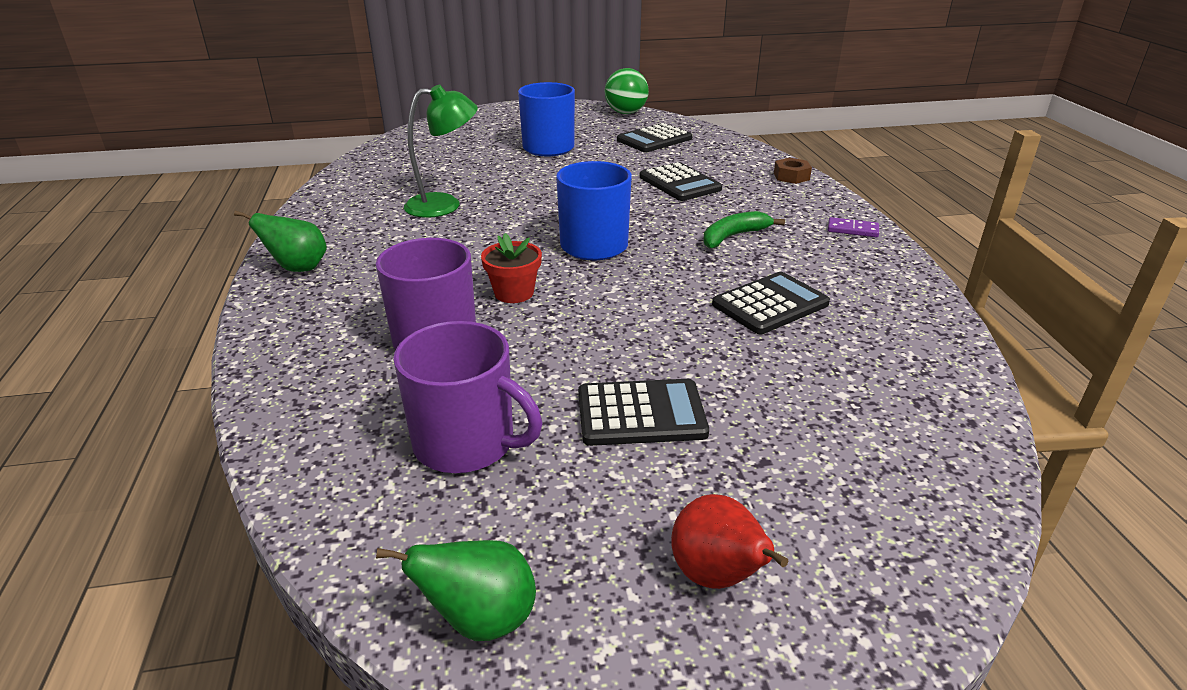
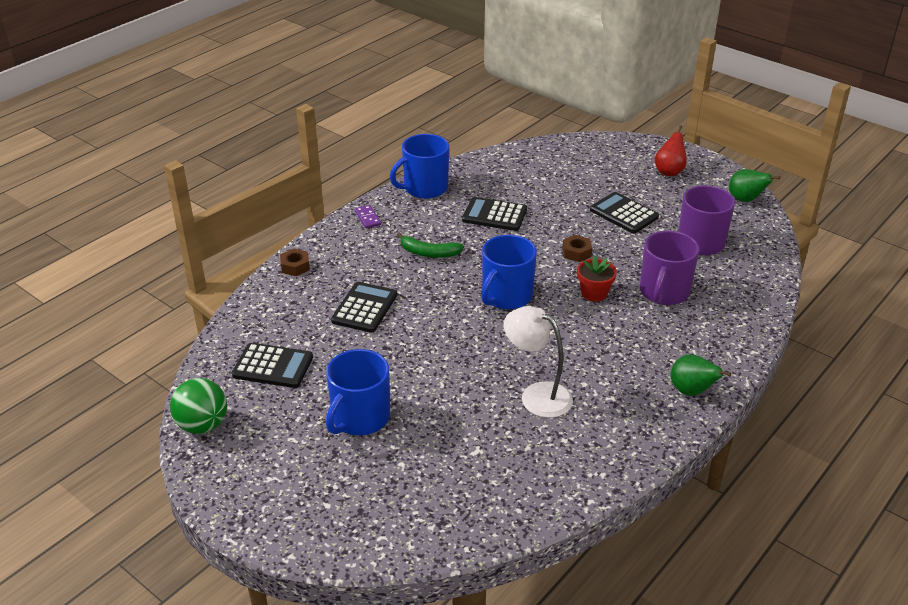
camera: 130 degrees left, 5 degrees up
green lamp [404,85,478,218] -> white lamp [504,306,573,418]
none -> blue mug [390,134,449,199]
none -> brown nut [562,235,592,262]

